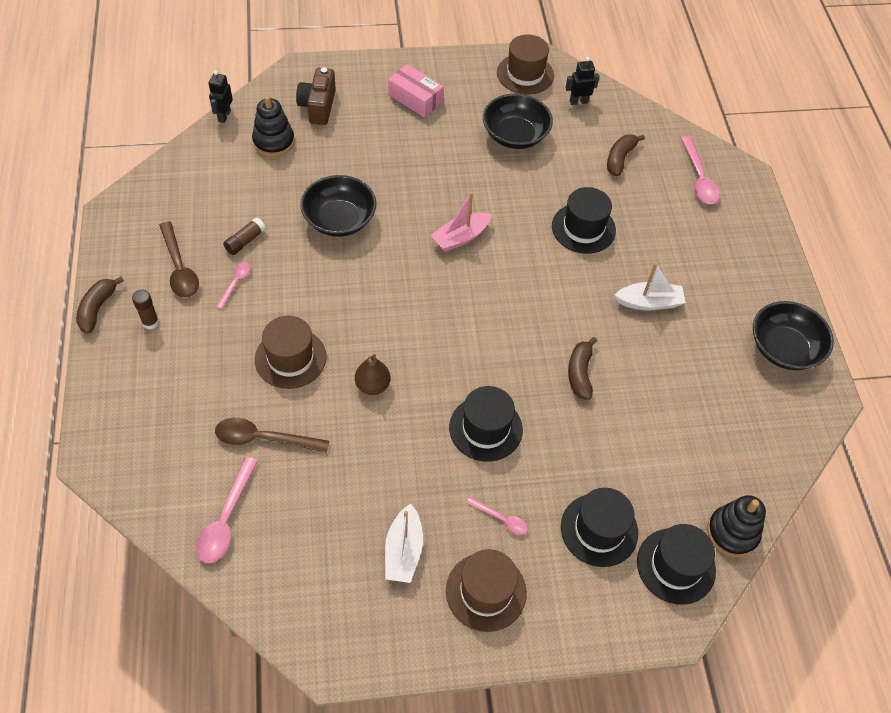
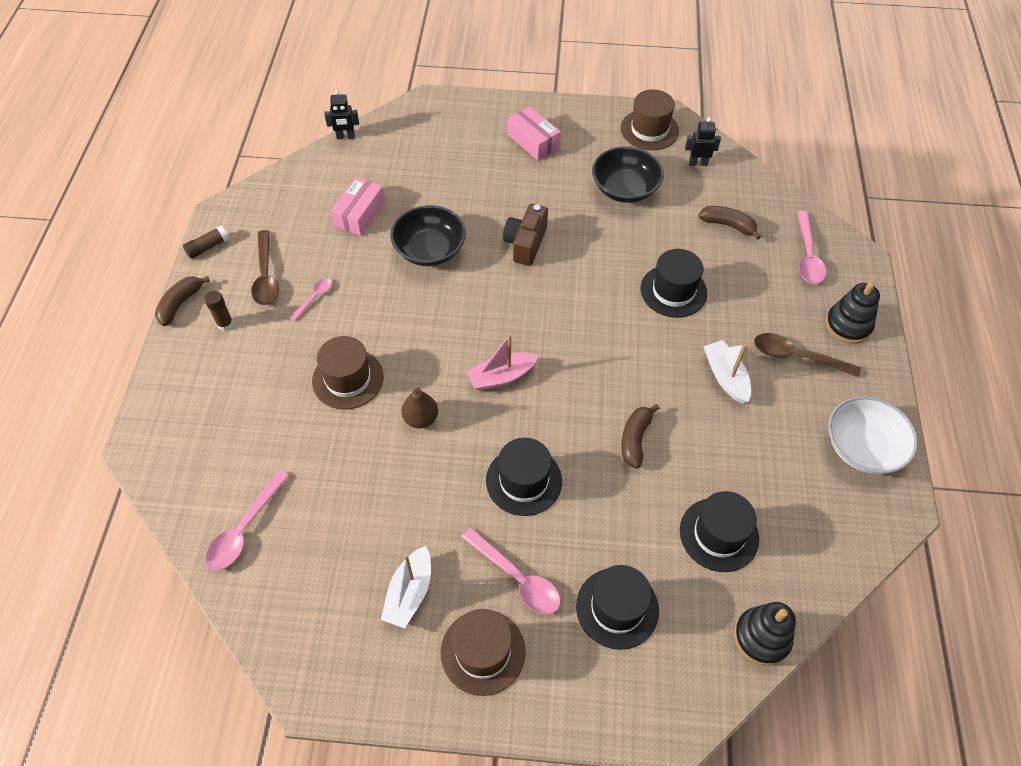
camera: 15 degrees right, 0 degrees up
black robot [209,70,233,123] -> black robot turned 120 degrees counterclockwise [324,90,359,139]
brown spoon [215,418,329,453] -> brown spoon moved to [754,333,861,377]
brown glue stick [223,217,266,255] -> brown glue stick moved to [183,226,229,259]
black stacking toy [252,95,295,157] -> black stacking toy moved to [826,282,880,344]
brown camera [296,67,336,125] -> brown camera moved to [503,204,548,266]
pink boat [431,192,492,252] -> pink boat moved to [466,334,539,391]
pink spoon [466,497,528,535] -> pink spoon [461,528,561,615], size x1.75
brown banana [607,134,645,176] -> brown banana turned 75 degrees clockwise [698,206,761,240]
white boat [615,262,686,311] -> white boat turned 120 degrees counterclockwise [703,340,751,404]
black hat [637,524,716,605] -> black hat moved to [680,491,759,572]
black bowl [753,301,834,370] -> white bowl [828,396,918,474]
none -> pink box [331,177,385,236]

